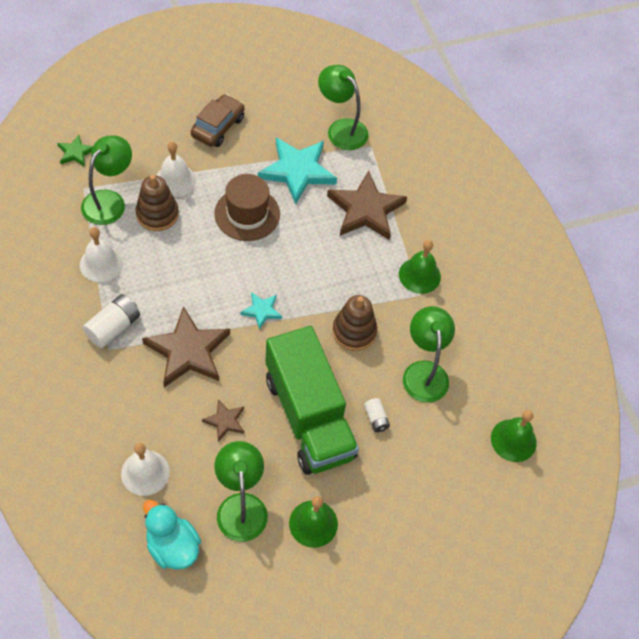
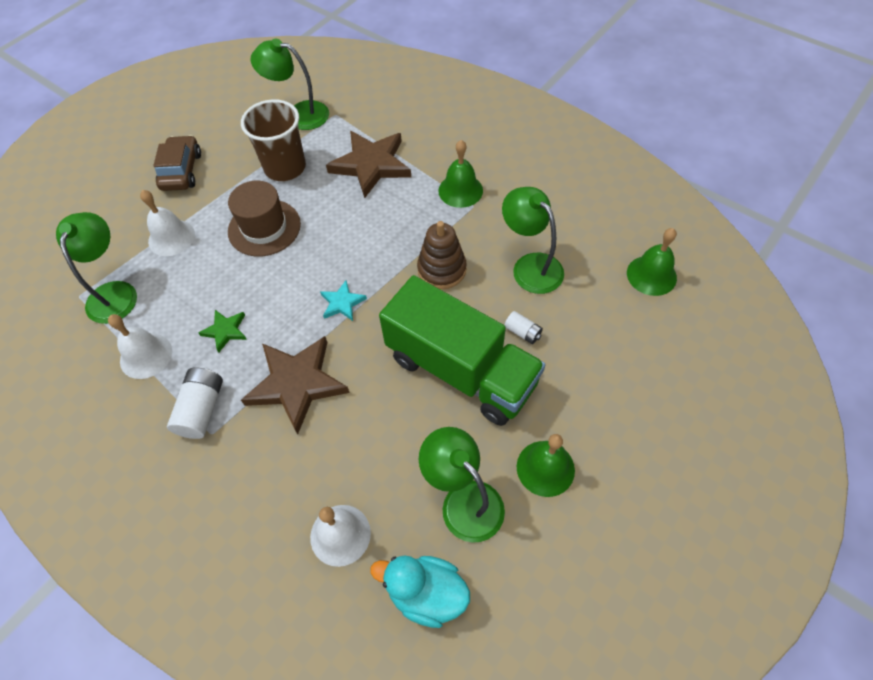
camera: 25 degrees left, 0 degrees up
green star [57,135,93,167] -> green star moved to [199,310,247,353]
brown stacking toy [136,175,179,231] -> none
brown star [202,399,244,442] -> none
turquoise star [258,138,337,205] -> brown cup [241,99,306,181]

